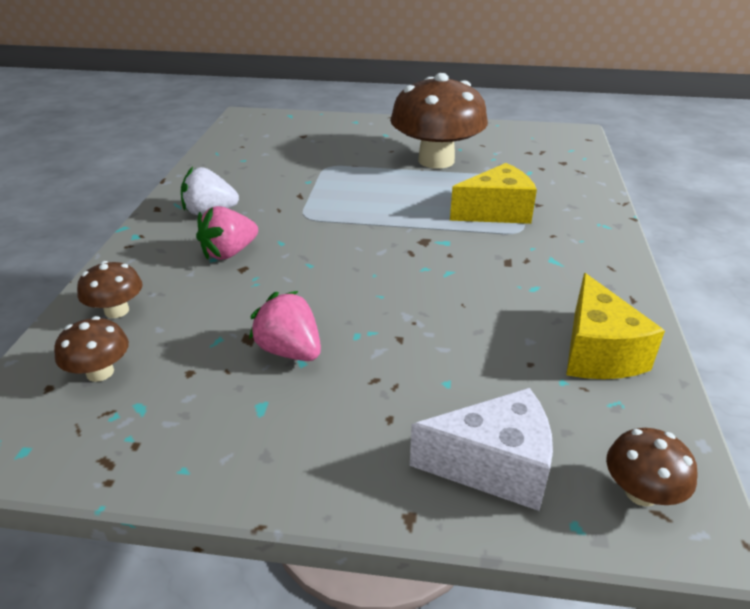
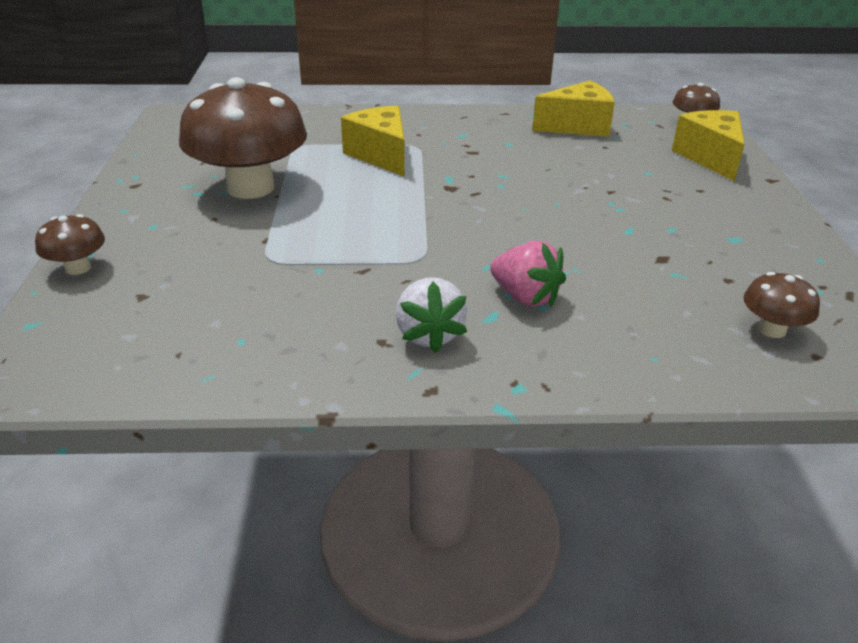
camera: 100 degrees left, 0 degrees up
brown mushroom [77,261,142,318] -> brown mushroom moved to [35,214,105,275]
pink strawberry [249,291,321,361] -> none
white cheese [410,388,553,511] -> yellow cheese [672,110,745,181]

